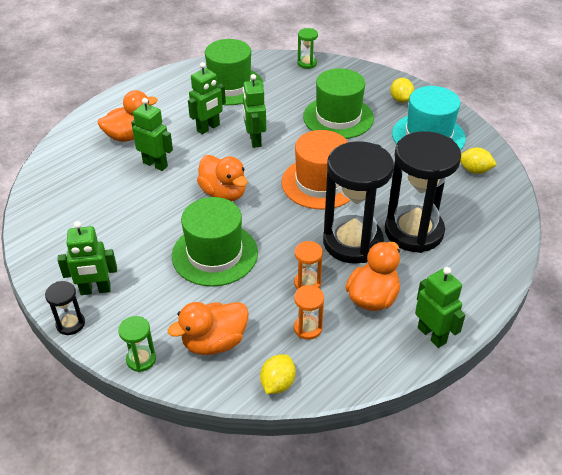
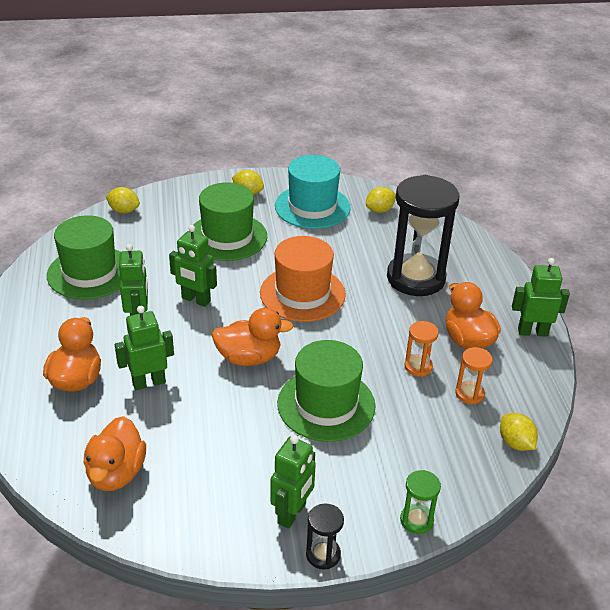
camera: 55 degrees left, 5 degrees down
orange duck [168,302,249,355] -> orange duck moved to [83,416,146,491]
green hourglass [298,28,318,69] -> yellow lemon [106,187,140,214]
black hourglass [323,141,394,263] -> none

